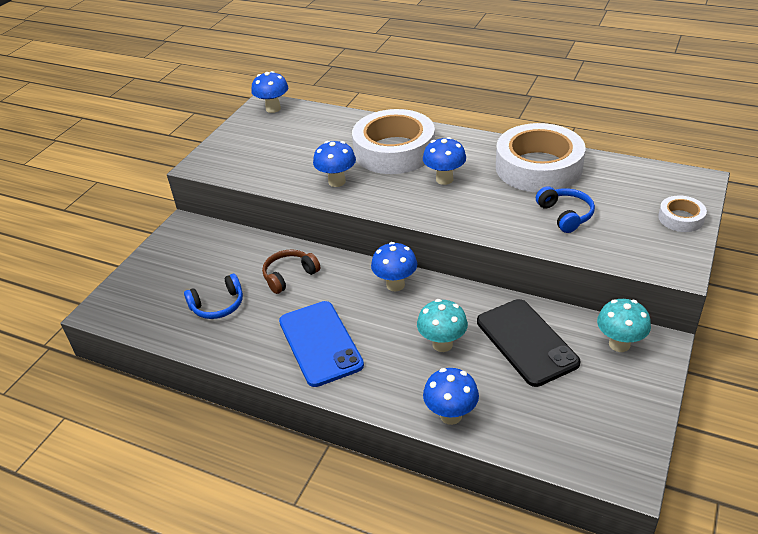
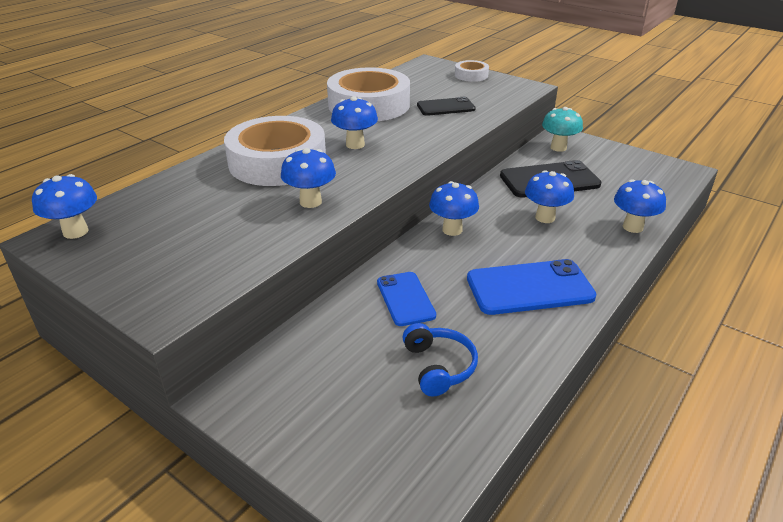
camera: 80 degrees left, 5 degrees down
brown headphones [262,250,320,294] -> blue phone [377,272,436,326]
turquoise mushroom [417,299,468,352] -> blue mushroom [525,170,574,223]
blue headphones [536,186,595,233] -> black phone [417,97,476,116]

